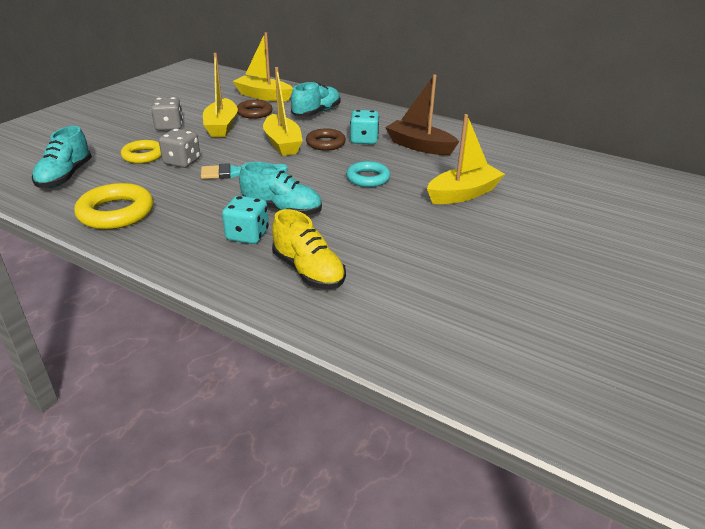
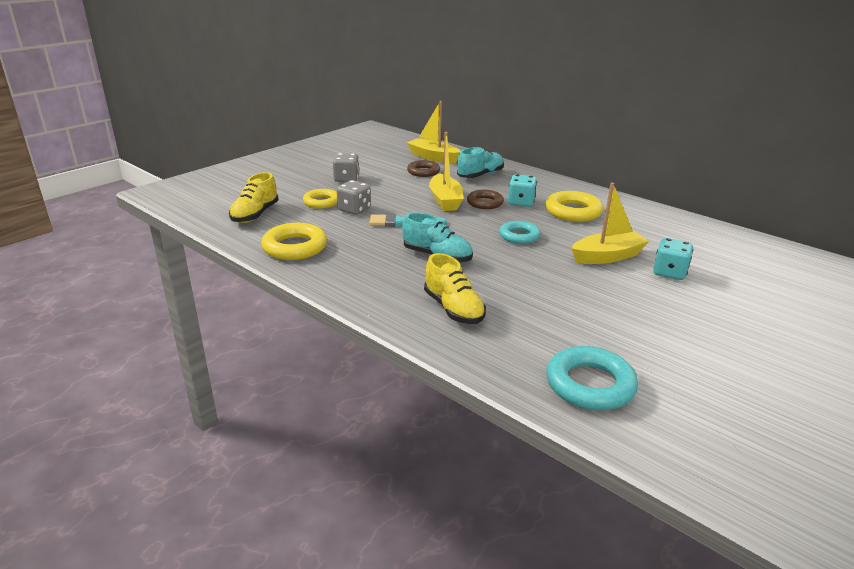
camera: 10 degrees right, 5 degrees down
turquoise shoe [32,126,92,188] -> yellow shoe [229,172,279,223]
yellow boat [203,53,238,137] -> none
turquoise dice [222,195,269,244] -> turquoise dice moved to [653,238,693,280]
brown boat [385,74,459,155] -> yellow ring [545,191,603,222]
none -> turquoise ring [546,346,638,410]

